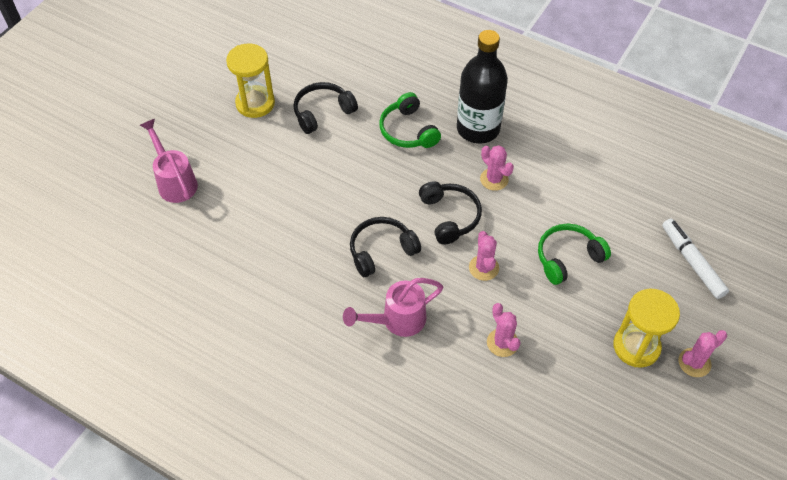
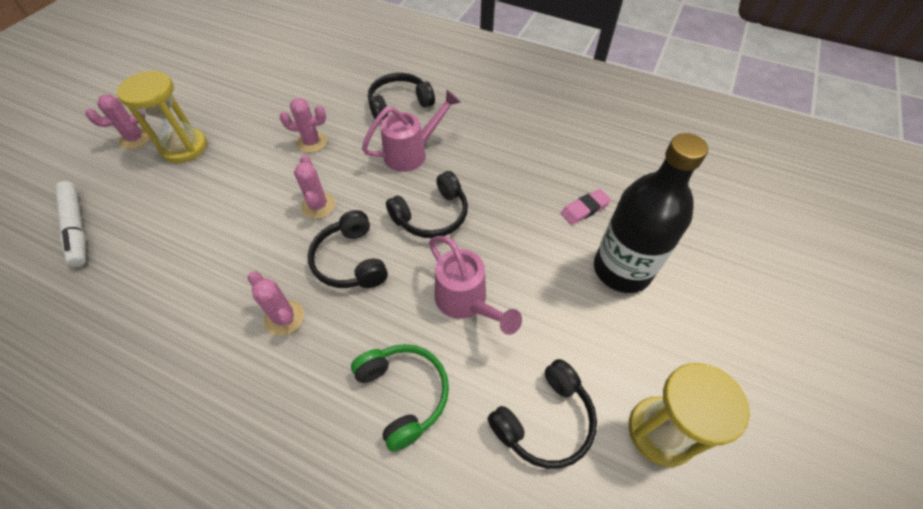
camera: 175 degrees right, 0 degrees up
pink watering can [139,119,198,203] -> pink watering can moved to [429,236,522,335]
black bottle [457,30,508,144] -> black bottle moved to [594,133,708,293]
pink cactus [487,303,520,357] -> pink cactus turned 60 degrees counterclockwise [279,98,327,153]
green headphones [538,224,611,285] -> none
none -> black headphones [368,73,435,120]
none -> pink eraser [561,189,611,225]

